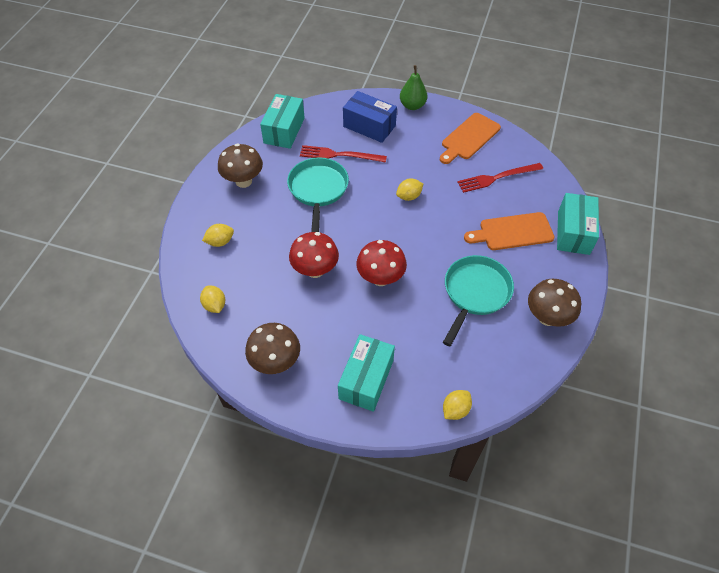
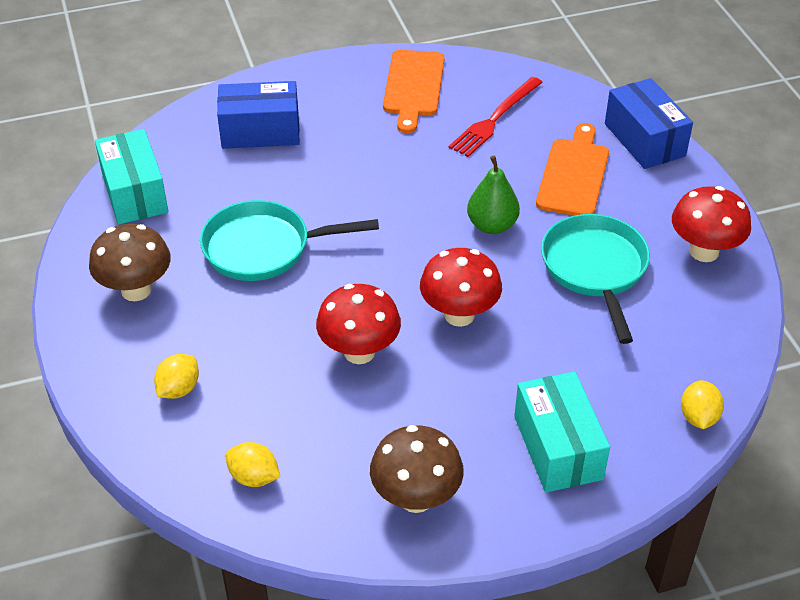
camera: 35 degrees left, 10 degrees down
turquoise pan [287,157,349,232] -> turquoise pan turned 60 degrees counterclockwise [200,200,379,281]
red fork [300,145,387,163] -> none
yellow lemon [396,179,423,201] -> none
green pear [400,65,427,110] -> green pear moved to [467,156,520,234]
orange cutting board [464,212,555,250] -> orange cutting board turned 150 degrees clockwise [536,123,609,216]
brown mushroom [528,279,581,327] -> red mushroom [672,186,751,262]
turquoise box [557,193,599,255] -> blue box [605,78,693,169]

